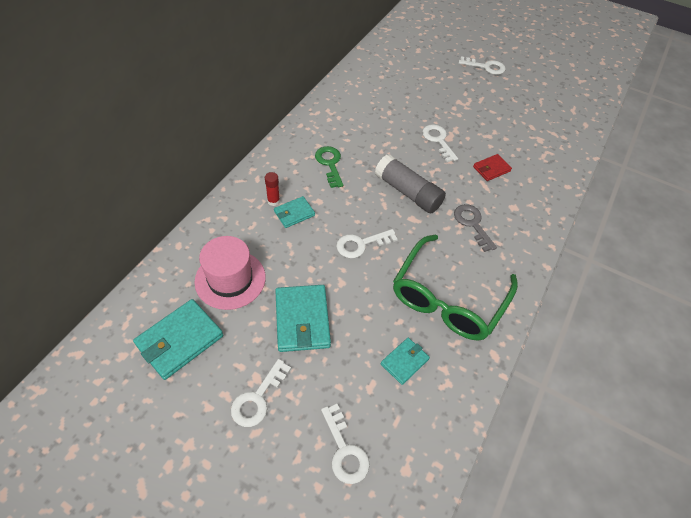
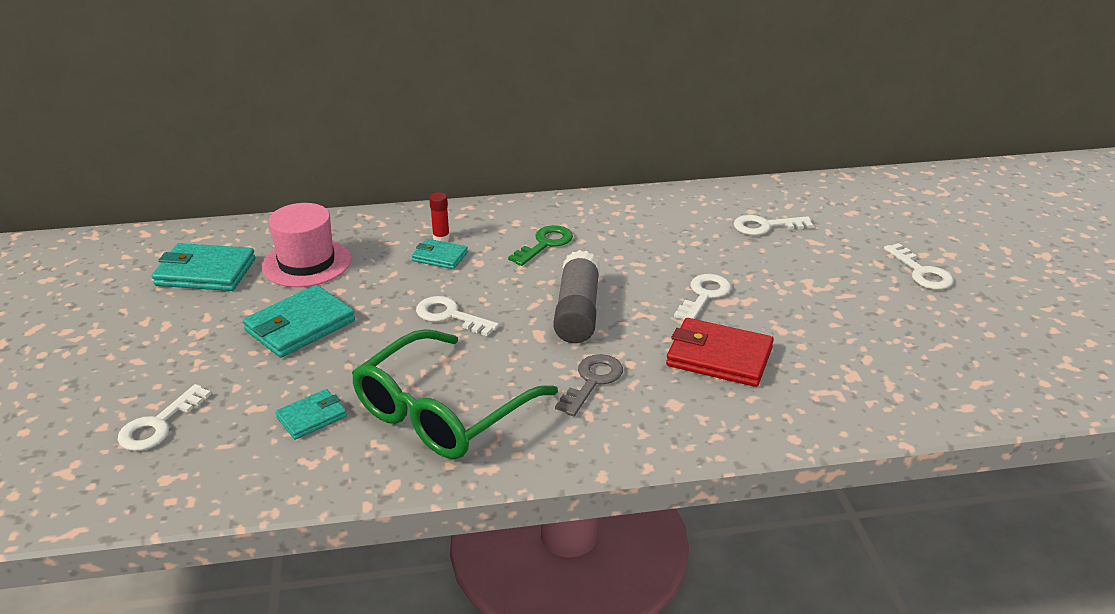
camera: 55 degrees right, 20 degrees down
white key [231,359,291,427] -> white key moved to [733,215,813,235]
turquoise wallet [381,338,430,385] -> turquoise wallet turned 45 degrees counterclockwise [275,389,347,440]
green glasses [393,234,518,340] -> green glasses turned 45 degrees counterclockwise [352,329,558,459]
red wallet [473,154,512,181] -> red wallet [666,318,774,387], size x1.74

